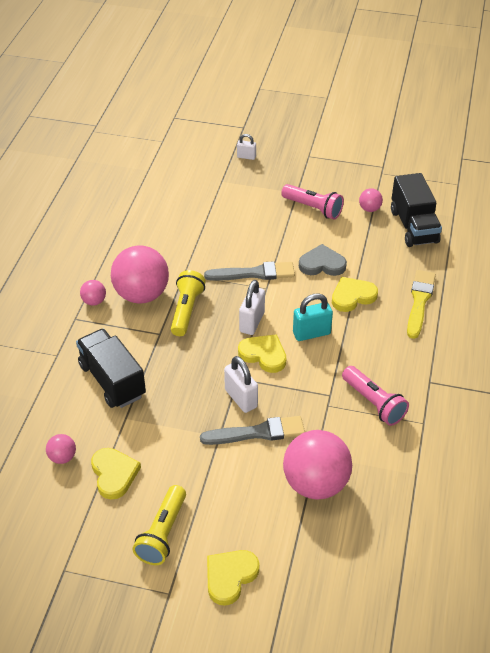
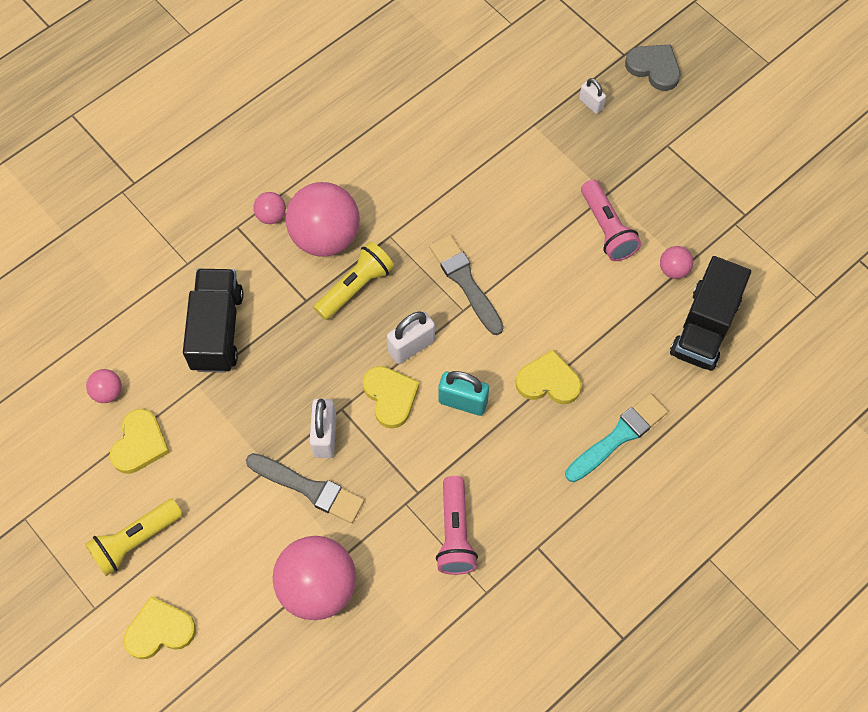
camera: 35 degrees right, 20 degrees up
grey brush [204,261,295,281] -> grey brush turned 150 degrees counterclockwise [429,234,504,335]
grey heart [299,244,347,276] -> grey heart moved to [625,44,681,91]
yellow brush [407,270,436,339] -> turquoise brush [565,393,668,482]

